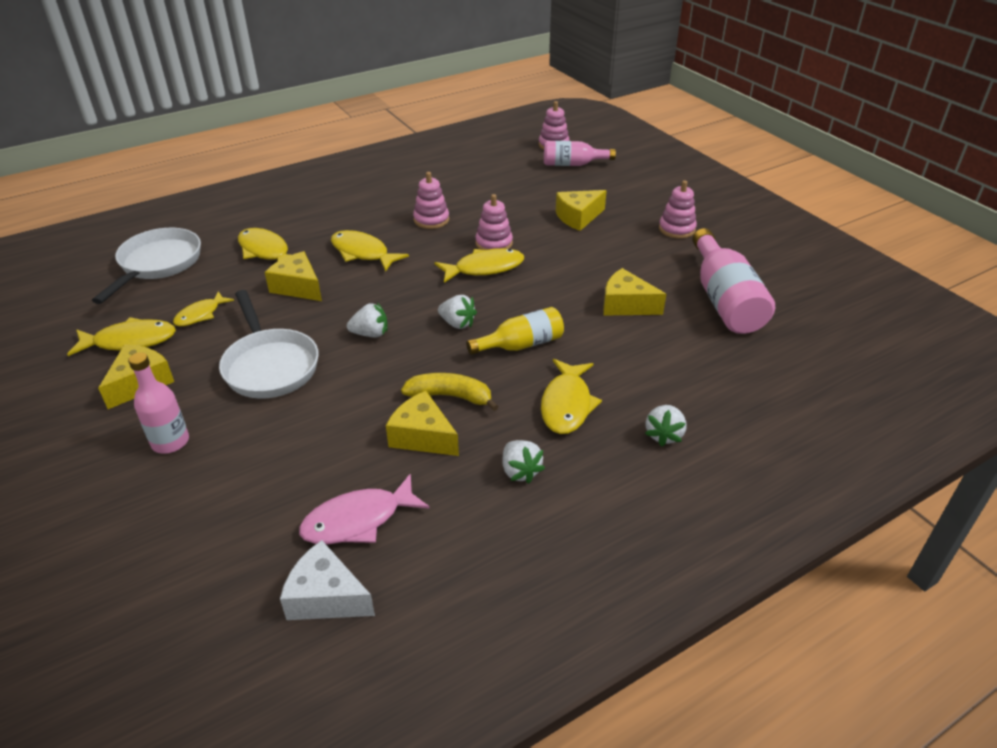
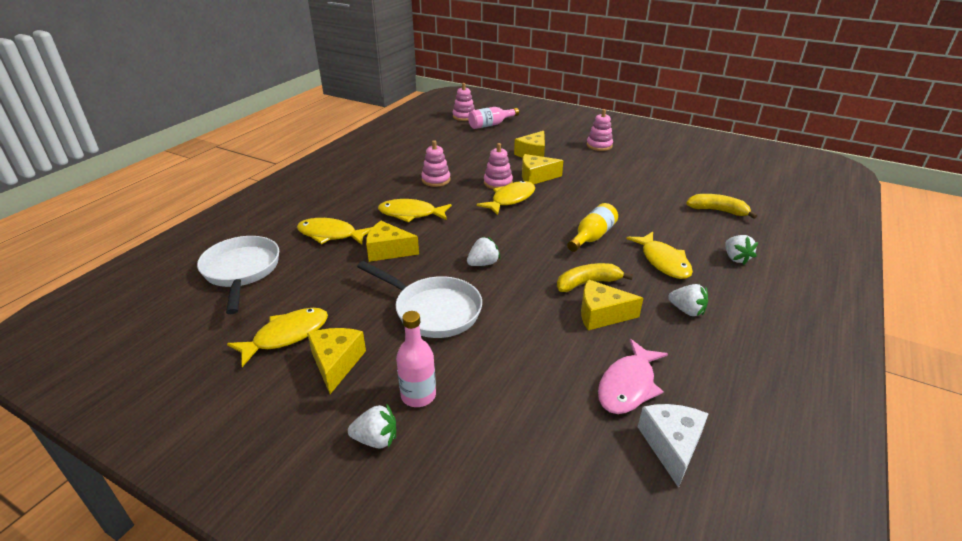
camera: 30 degrees left, 5 degrees down
yellow fish [173,291,234,326] -> none
white cheese [280,540,375,620] -> white cheese turned 105 degrees clockwise [638,404,709,488]
white strawberry [438,295,477,329] -> white strawberry moved to [348,405,396,449]
yellow cheese [603,268,666,315] -> yellow cheese moved to [522,154,563,184]
pink bottle [692,228,775,334] -> none
none -> yellow banana [686,194,757,219]

